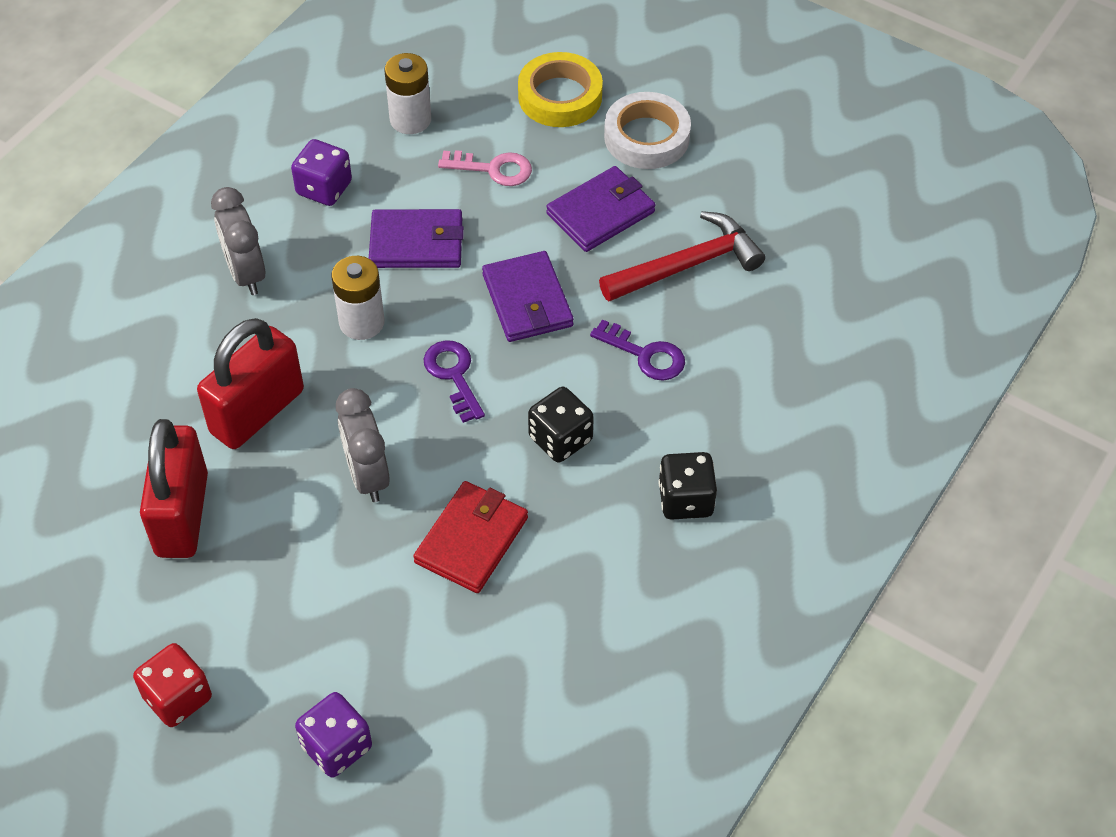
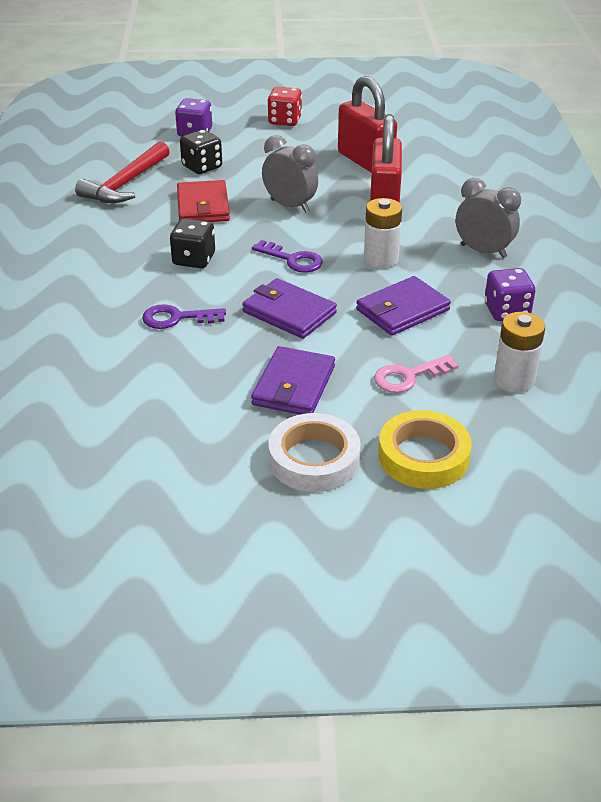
camera: 145 degrees right, 15 degrees down
red hammer [599,211,765,302] -> red hammer moved to [75,141,170,203]
black dice [658,452,717,520] -> black dice moved to [180,129,222,174]

